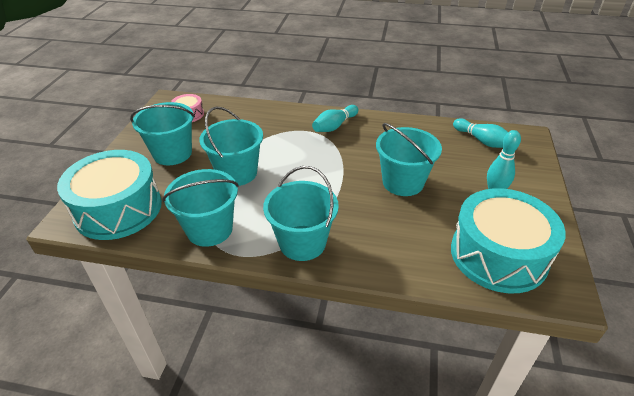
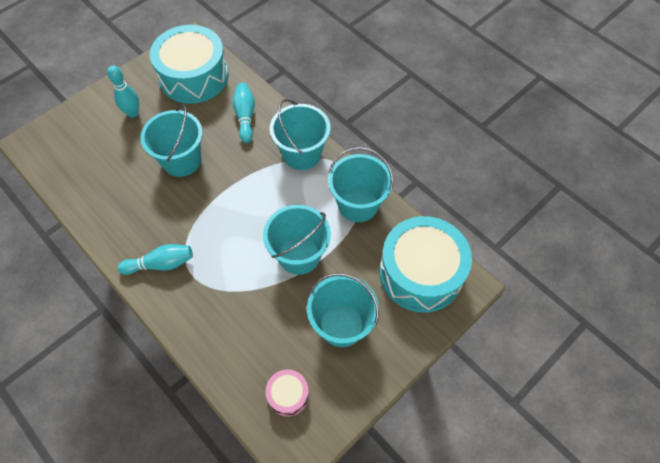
camera: 145 degrees left, 20 degrees up
turquoise bowling pin [453,118,508,148] -> turquoise bowling pin moved to [232,83,255,143]

